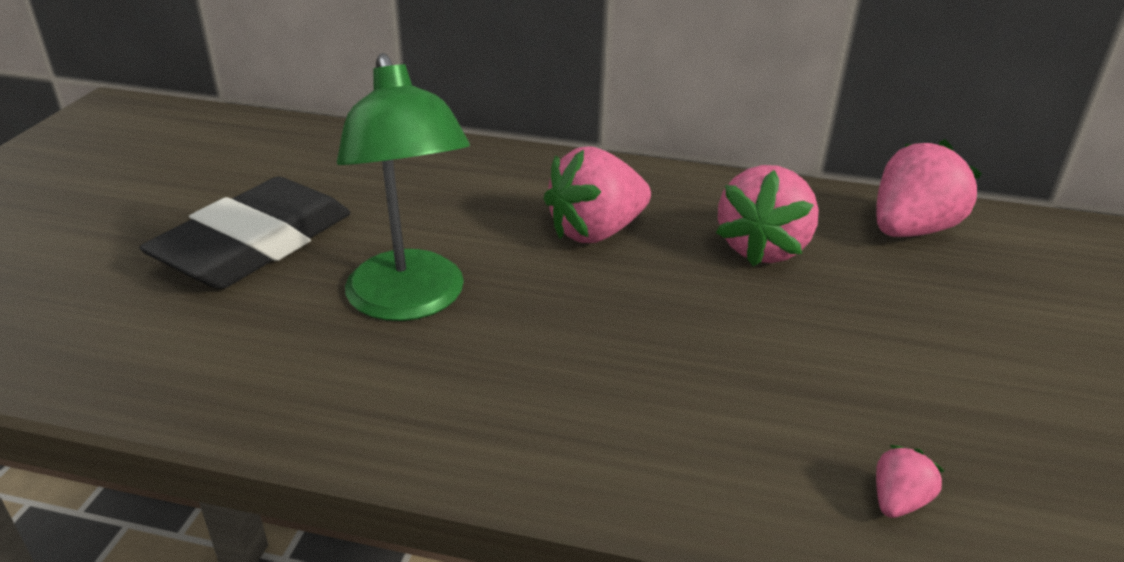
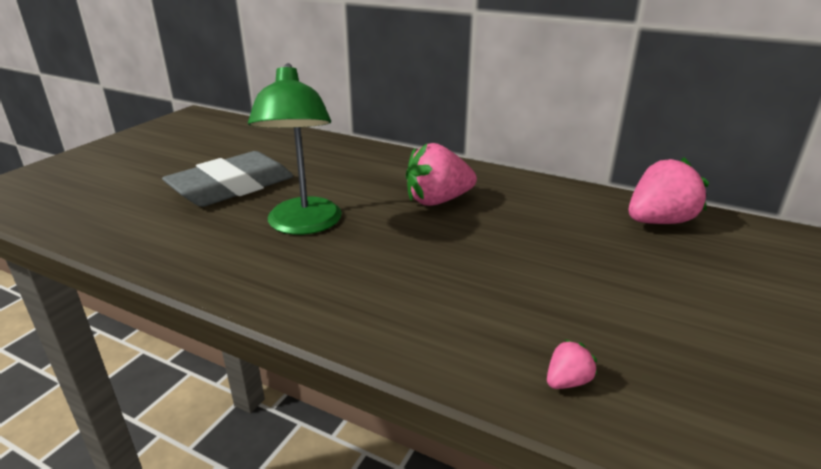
camera: 15 degrees right, 5 degrees down
black eraser [139,177,350,289] -> grey eraser [162,151,294,207]
pink strawberry [716,165,819,266] -> none

